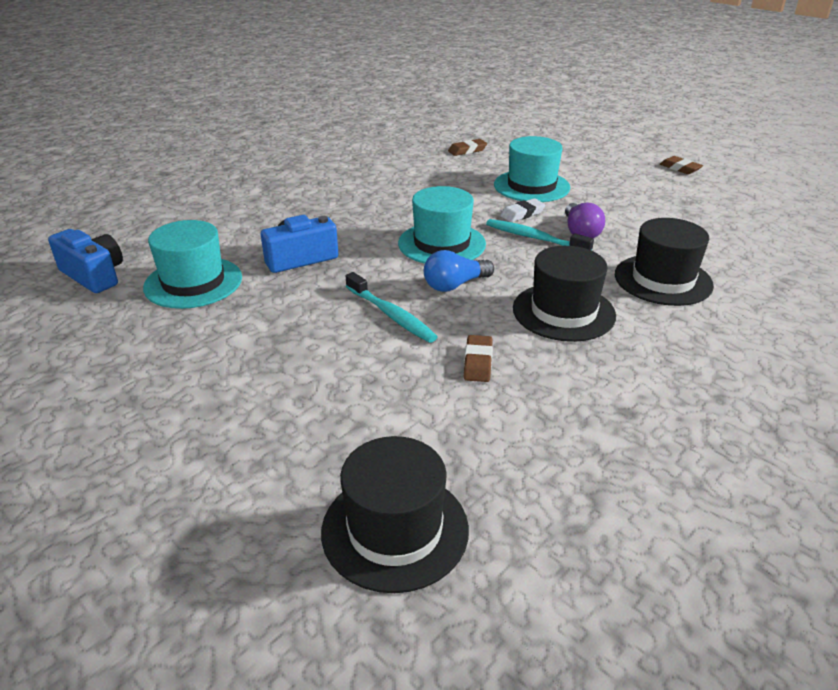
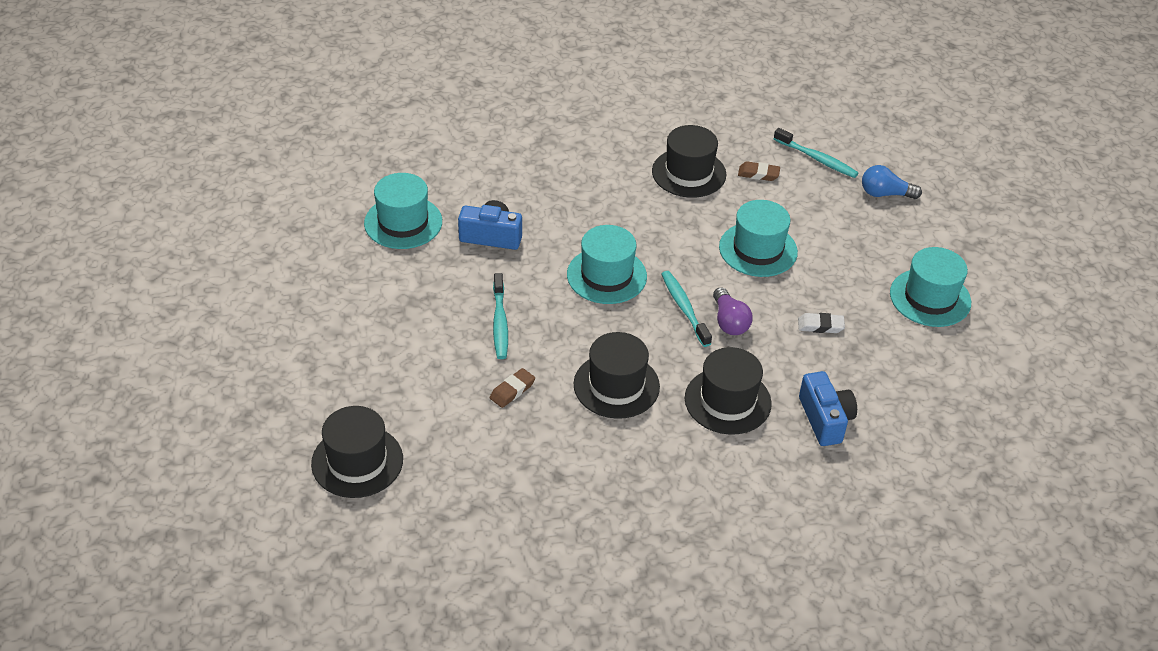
camera: 35 degrees right, 10 degrees up
blue camera [48,229,123,293] -> blue camera moved to [799,371,857,446]
blue light bulb [424,250,494,292] -> blue light bulb moved to [862,165,922,199]
white eraser [500,198,546,222] -> white eraser moved to [798,313,845,333]
purple light bulb [565,203,605,238] -> purple light bulb turned 45 degrees counterclockwise [713,287,753,335]
brown eraser [660,156,703,174] -> turquoise hat [890,247,971,327]
none -> black hat [652,125,726,198]
none -> turquoise toothbrush [774,128,859,178]

